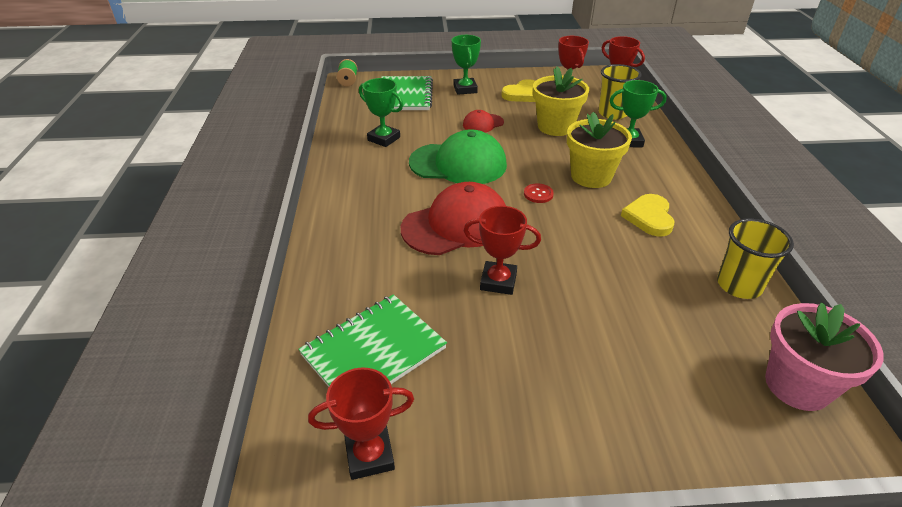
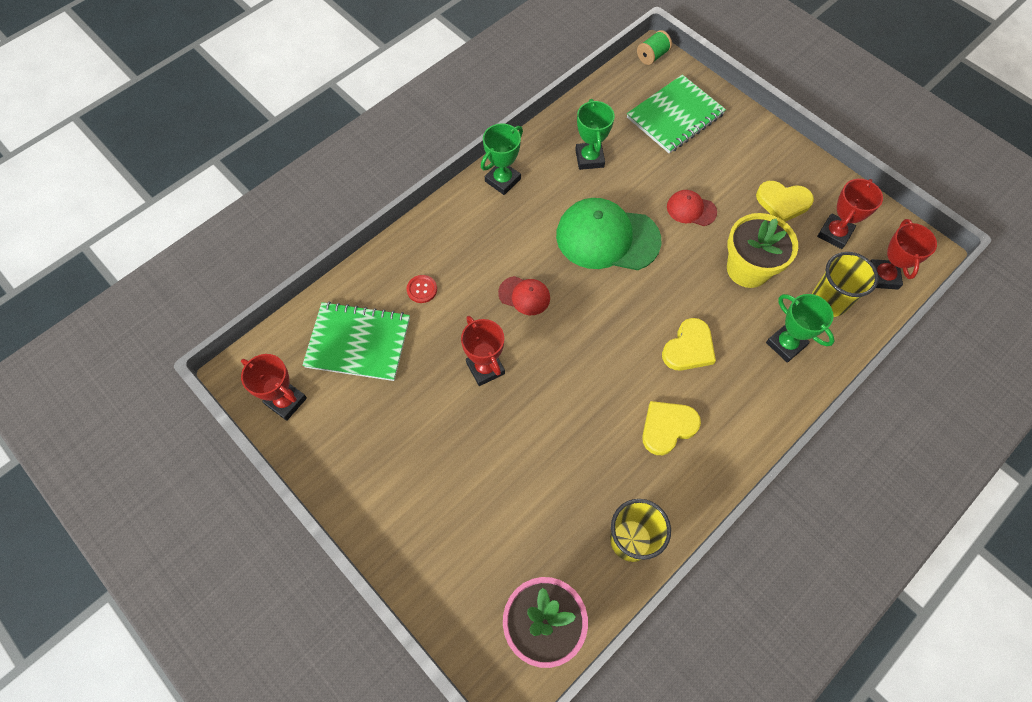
camera: 50 degrees right, 25 degrees up
red cap [401,182,506,255] -> red cap [498,276,550,315], size x0.49
green cap [409,130,507,184] -> green cap turned 135 degrees clockwise [556,198,661,270]
green trophy [452,35,481,95] -> green trophy moved to [481,123,523,195]
red button [524,183,554,203] -> red button moved to [407,275,437,303]
yellow flower pot [567,112,632,188] -> yellow heart [662,318,716,371]

